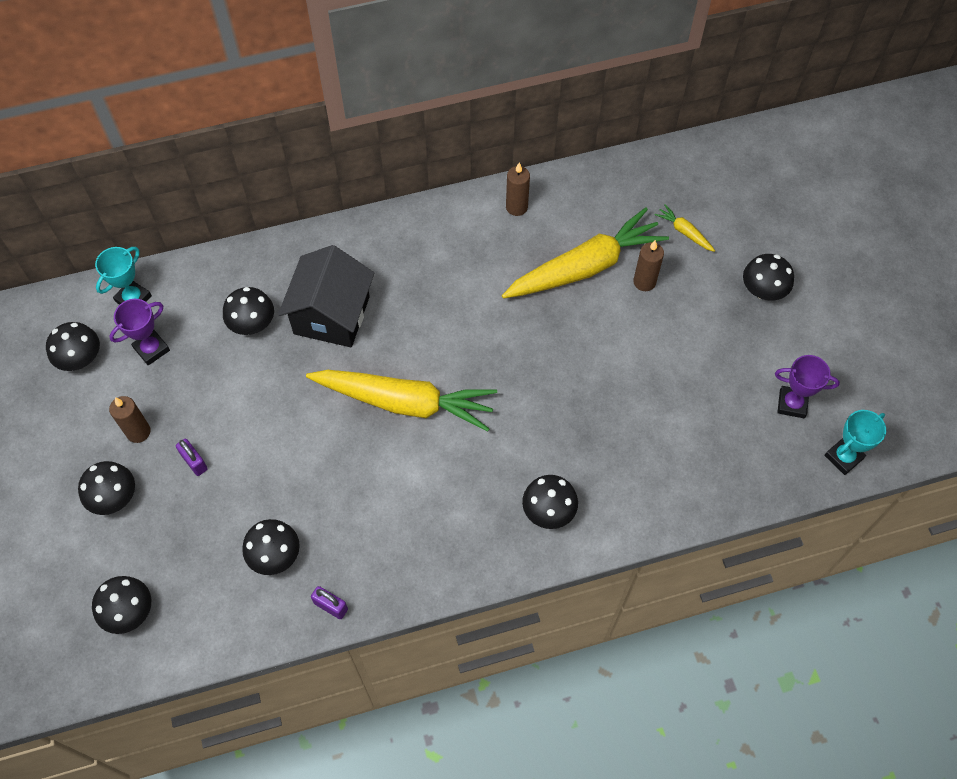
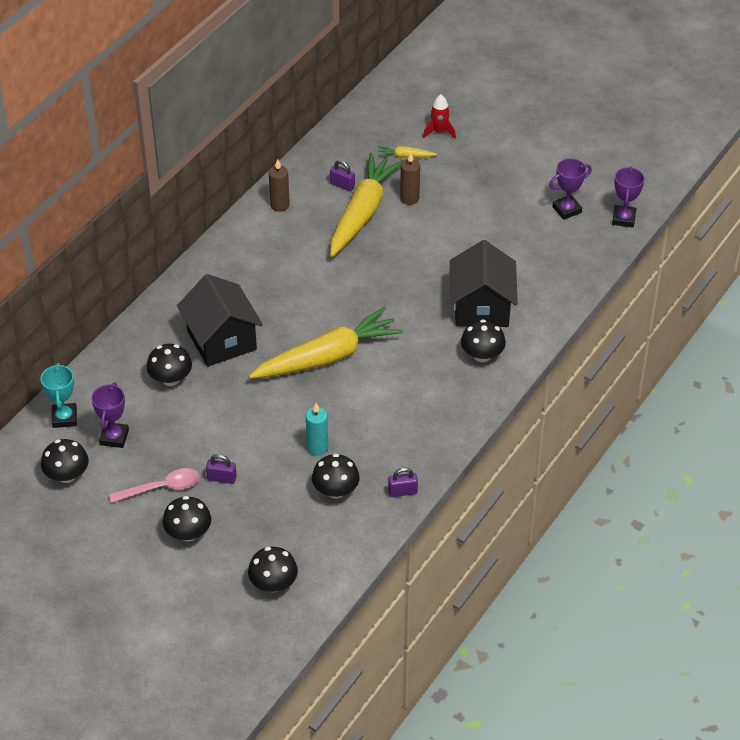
camera: 40 degrees left, 15 degrees down
brown candle [109,396,151,443] -> pink spoon [109,468,200,503]
black mushroom [743,254,794,301] -> none
turquoise trophy [824,410,886,475] -> purple trophy [612,166,645,228]
none -> turquoise candle [306,403,328,456]
none -> purple padlock [330,160,355,191]
none -> red rocket [423,94,456,138]
none -> black house [450,240,518,327]

